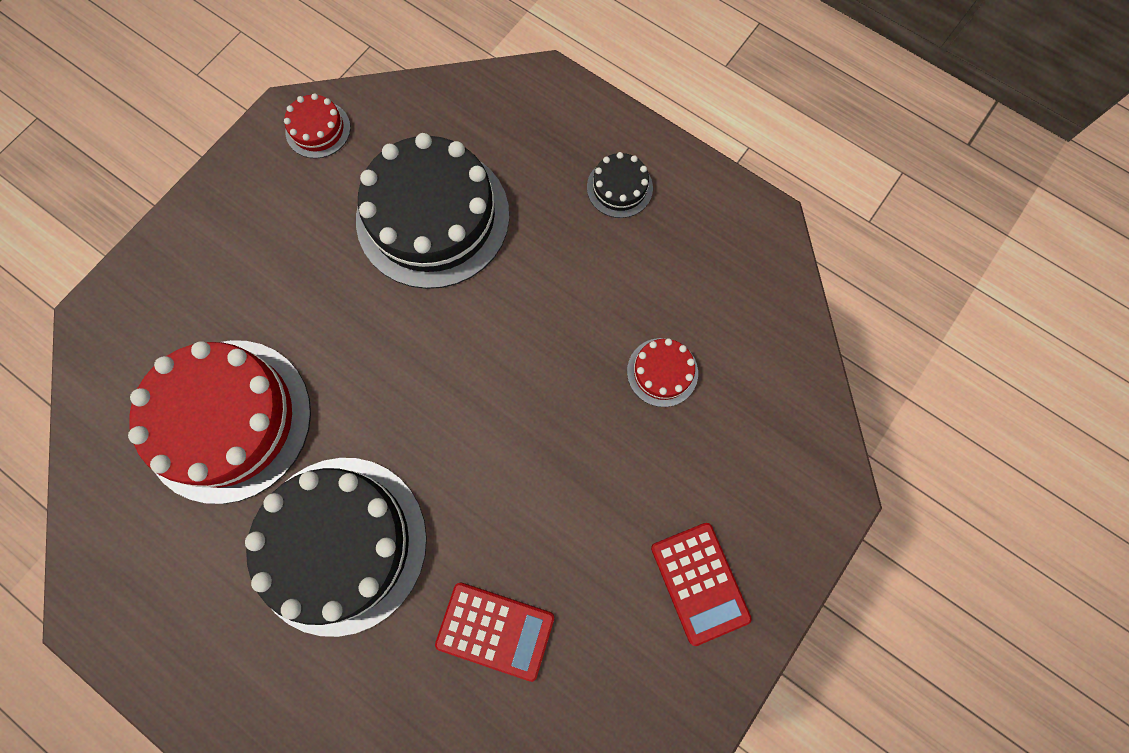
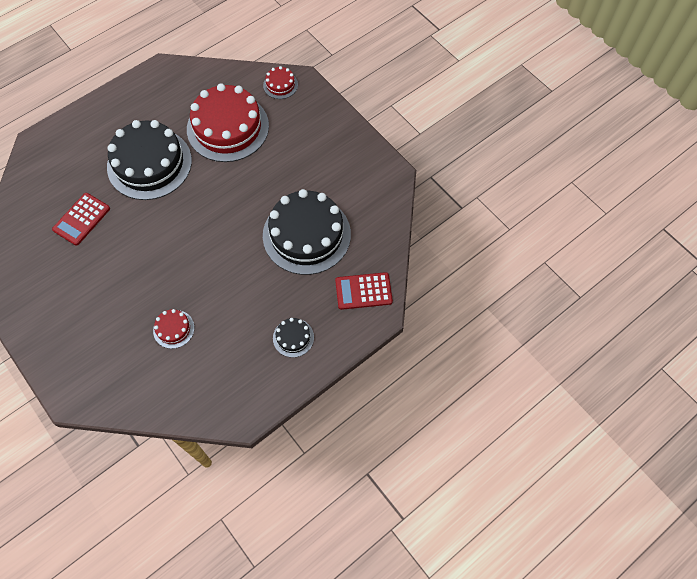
camera: 105 degrees right, 10 degrees down
red cake [284,93,351,159] -> red cake moved to [263,66,298,99]
red calculator [651,523,752,646] -> red calculator moved to [335,272,393,310]

